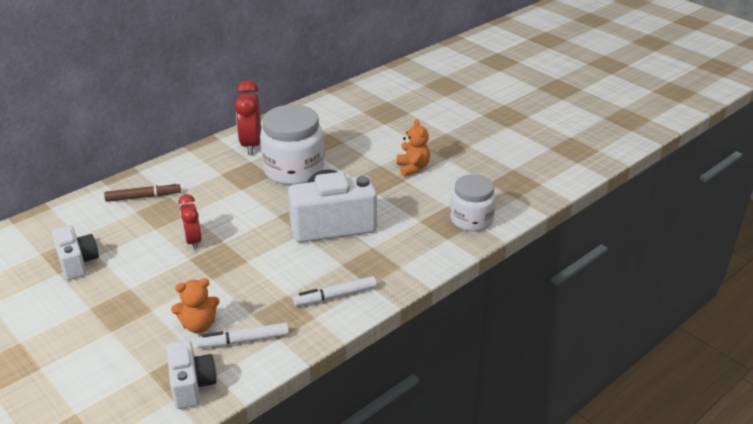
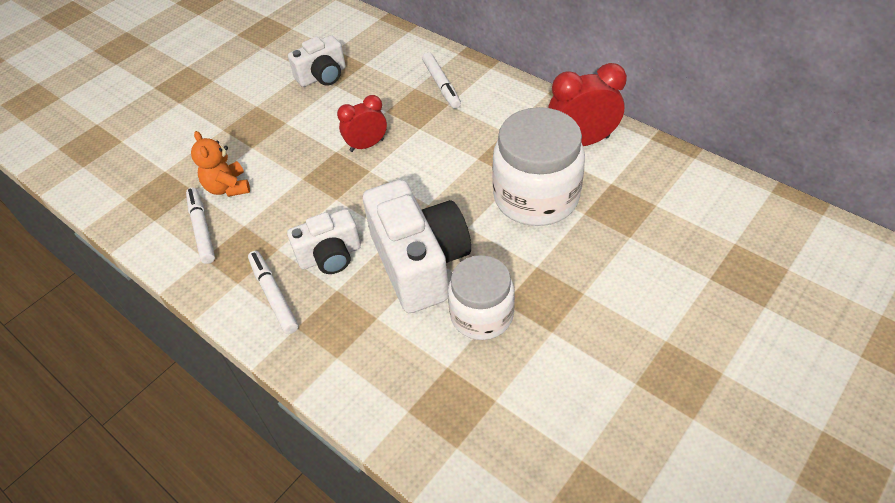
camera: 85 degrees right, 15 degrees up
brown marker [104,182,181,202] -> white marker [422,52,461,109]
white camera [167,340,217,409] -> white camera moved to [287,209,361,274]
orange teddy bear [397,119,430,177] -> none
white jar [450,174,496,231] -> white jar moved to [448,255,515,340]

